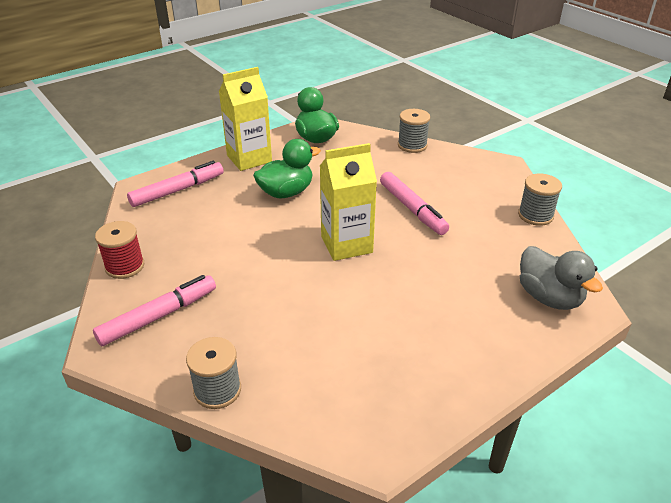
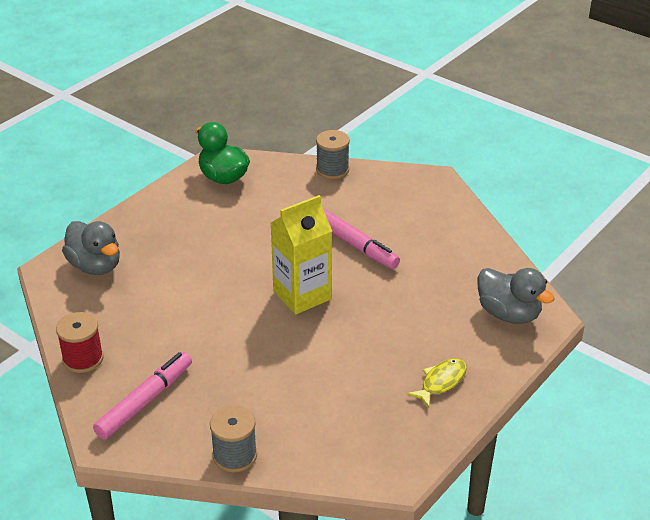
camera: 15 degrees left, 0 degrees up
pink marker [127,161,224,207] -> grey duck [62,221,120,275]
yellow carton [219,67,272,171] -> none
green duck [253,139,321,198] -> none
grey spool [518,174,562,226] -> none
none -> yellow fish [407,358,467,408]

